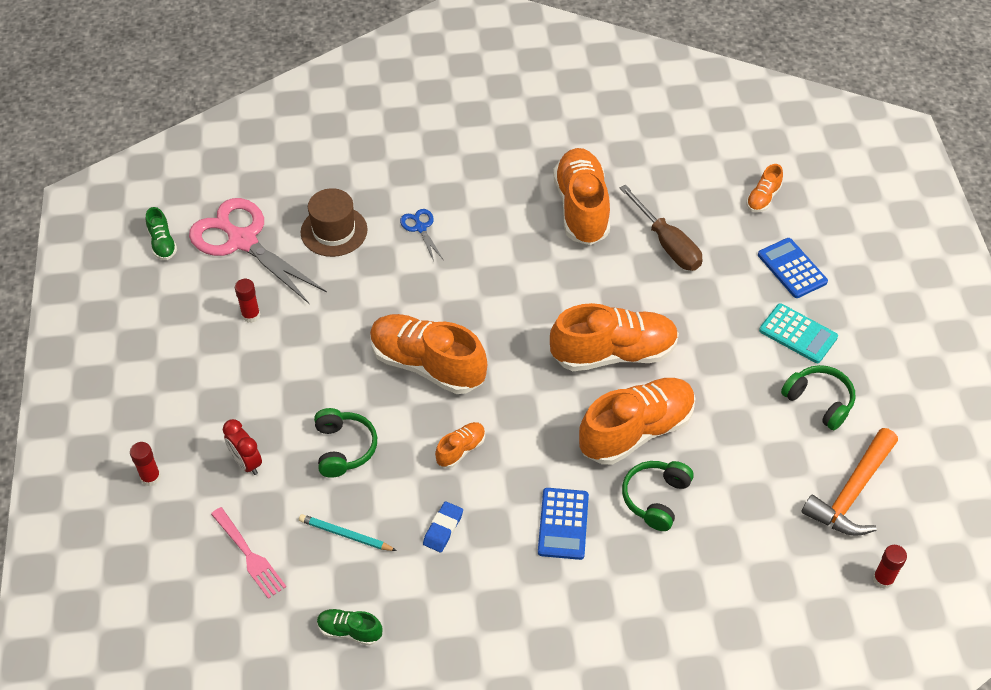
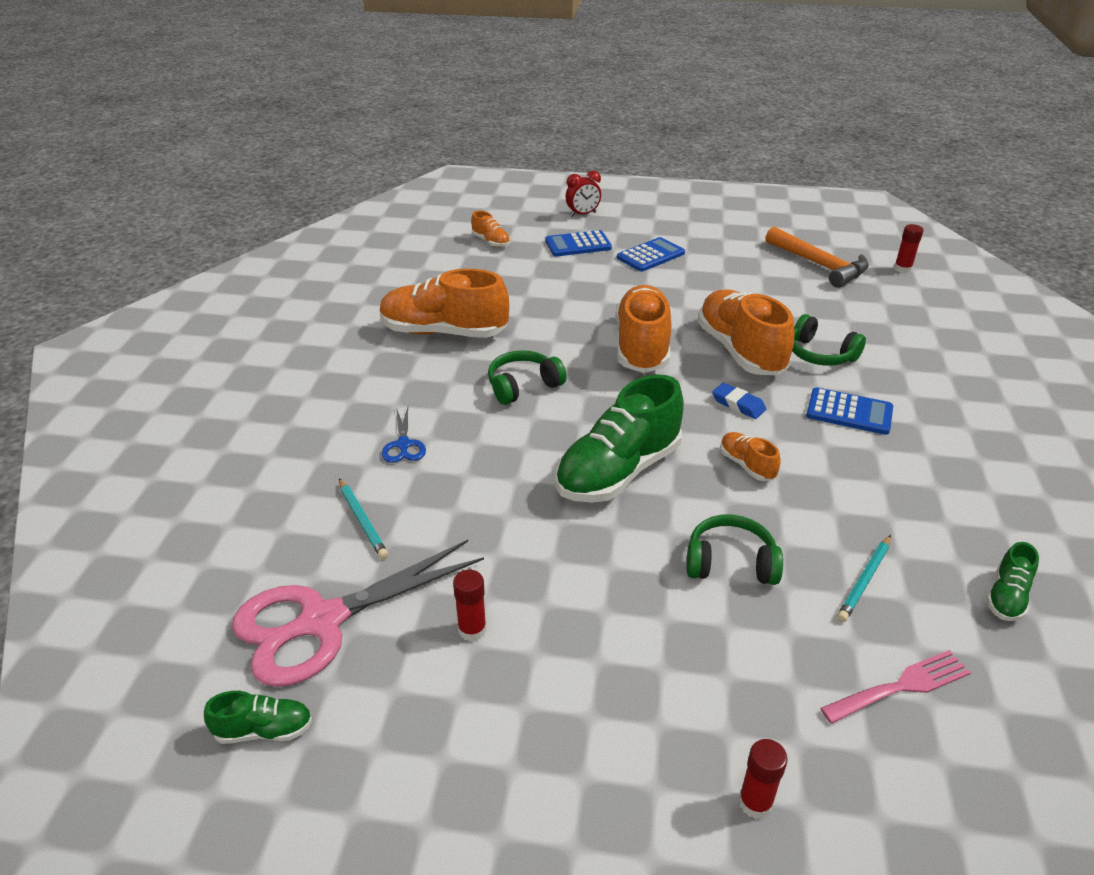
camera: 75 degrees left, 15 degrees down
red clock [223,419,262,475] -> red clock moved to [566,171,601,217]
brown hat [301,188,368,257] -> turquoise pencil [339,479,388,559]
orange shoe [370,314,487,394] -> green shoe [556,374,684,503]
blue scissors [400,209,443,261] -> blue scissors turned 90 degrees counterclockwise [382,407,426,463]
blue eraser [423,501,463,552] -> blue eraser moved to [712,383,766,419]
brown screwdriver [620,185,702,271] -> none
turquoise calculator [759,303,838,363] -> blue calculator [617,237,685,272]
green headphones [781,365,855,430] -> green headphones moved to [488,350,567,405]

